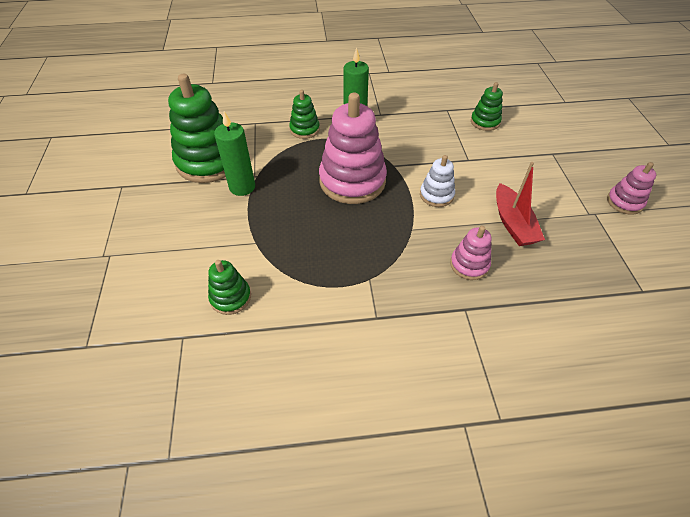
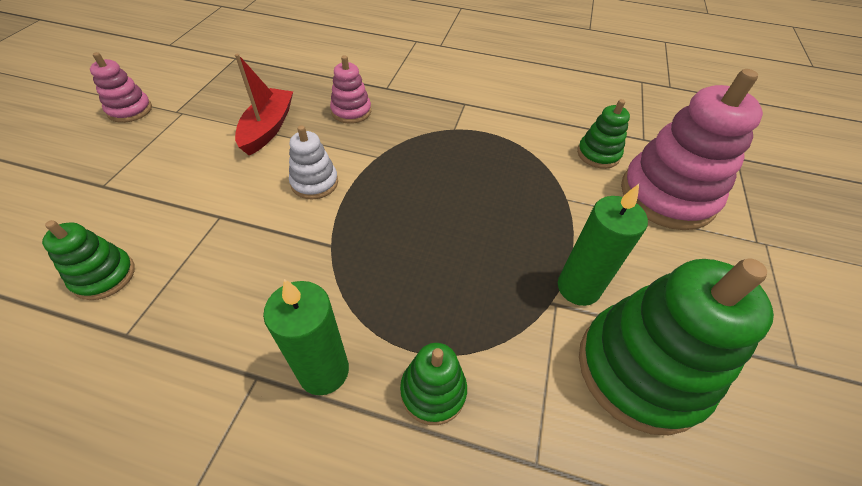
camera: 160 degrees left, 0 degrees up
pink stacking toy [319,92,387,204] -> pink stacking toy moved to [621,69,763,230]

